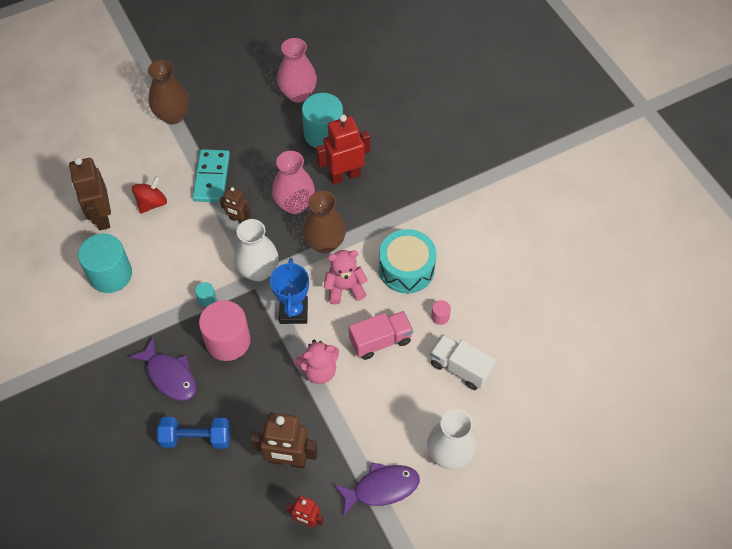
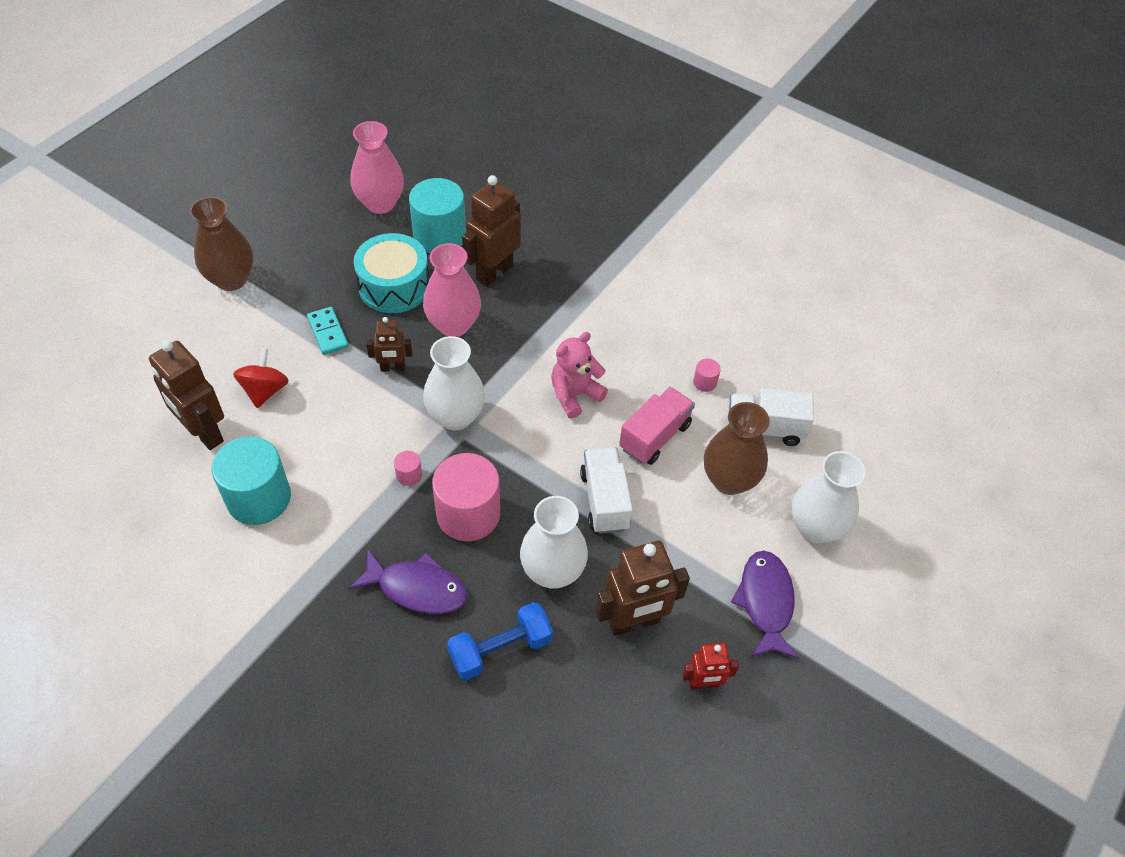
camera: 30 degrees left, 5 degrees down
turquoise domino [192,149,230,202] -> turquoise domino [307,307,348,355], size x0.64
turquoise cylinder [195,282,216,306] -> pink cylinder [394,451,422,486]
blue trophy [270,258,309,324] -> none
pink teddy bear [294,340,339,384] -> white truck [580,447,633,534]
brown vase [302,191,346,254] -> brown vase moved to [704,402,770,495]
red robot [316,114,370,184] -> brown robot [462,175,521,287]
purple fish [334,462,420,517] -> purple fish turned 45 degrees counterclockwise [731,551,799,659]
turquoise drum [379,229,437,293] -> turquoise drum moved to [354,233,429,313]
none -> white vase [520,496,588,589]

